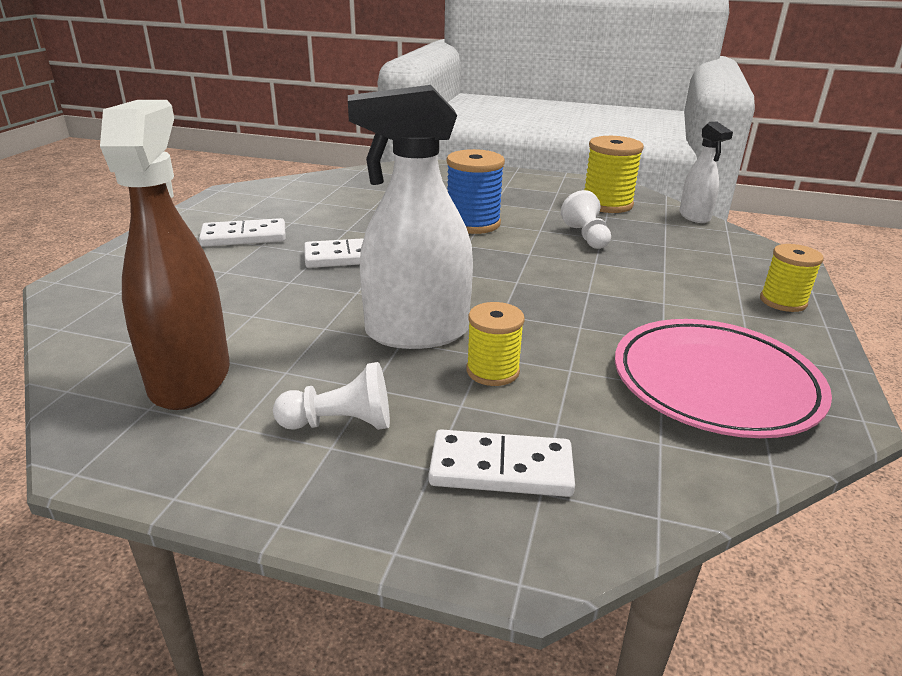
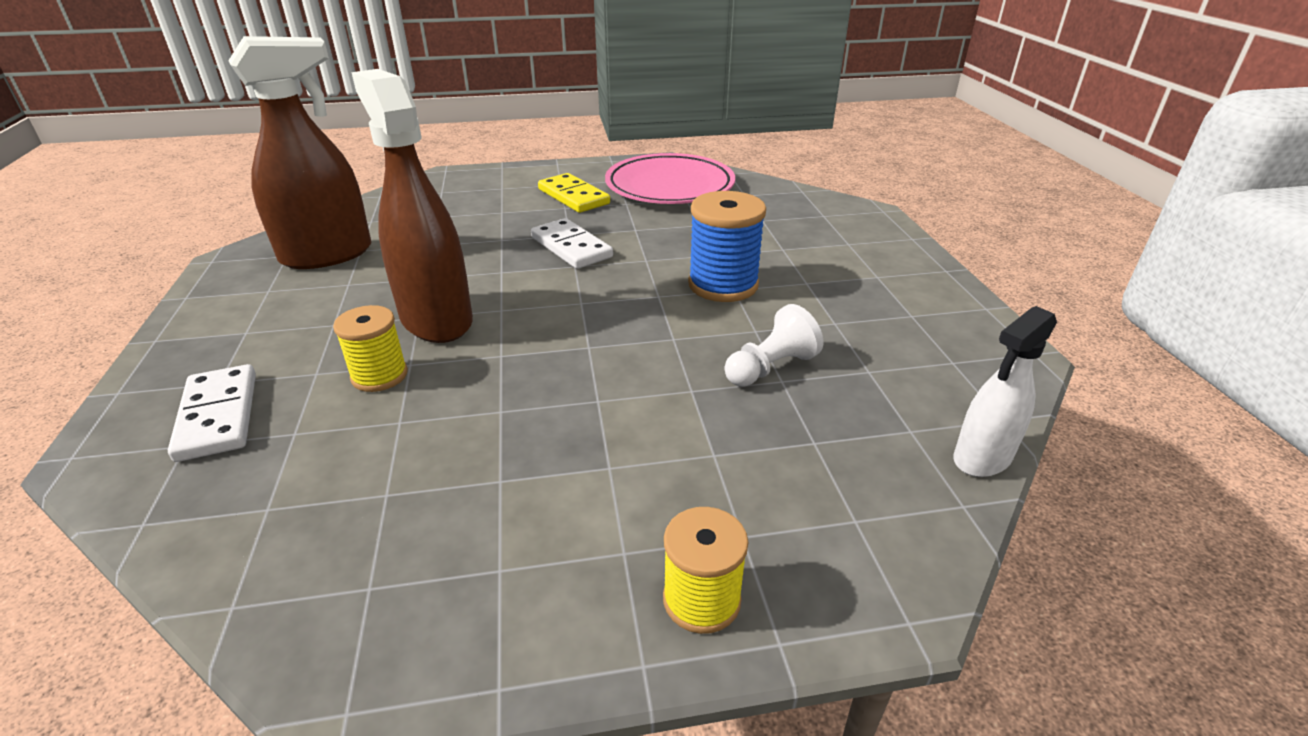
camera: 65 degrees right, 5 degrees up
white domino [199,218,286,247] -> yellow domino [538,173,610,213]
white pawn [273,362,390,430] -> none
white spray bottle [348,85,473,349] -> brown spray bottle [351,69,473,343]
yellow spool [584,136,644,213] -> none
pink plate [615,319,832,438] -> pink plate moved to [605,153,735,204]

